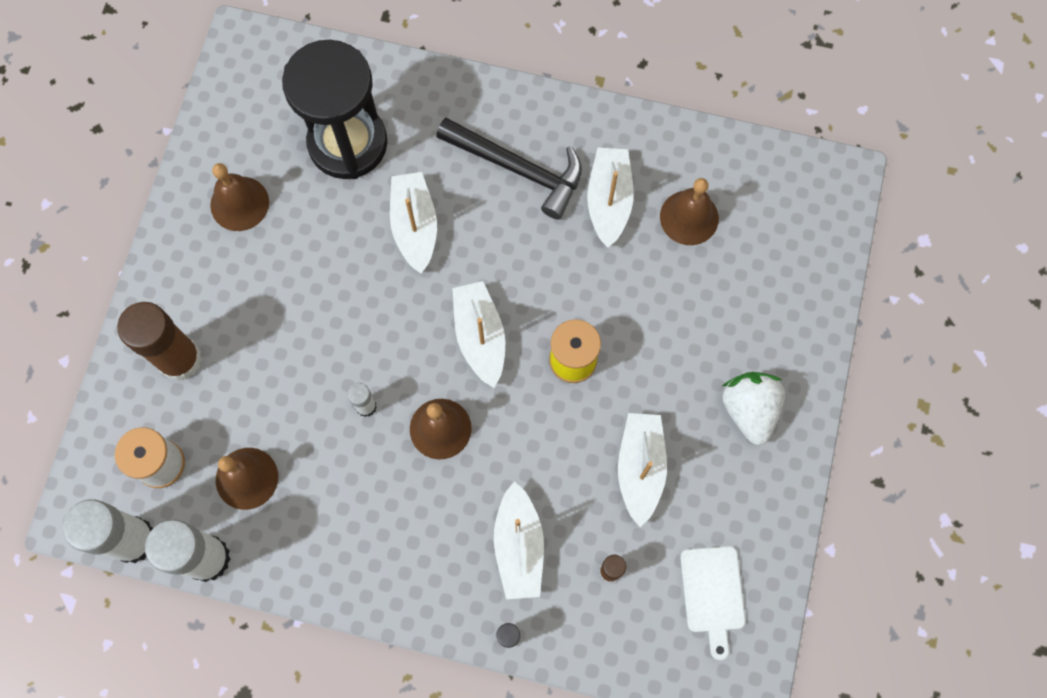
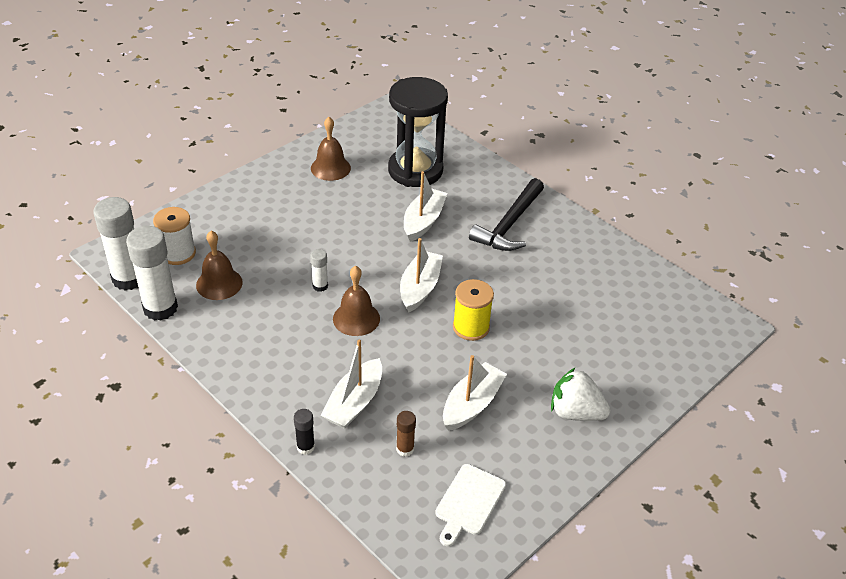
camera: 30 degrees right, 30 degrees down
brown glue stick [117,302,202,381] -> none
black hammer [436,118,582,220] -> black hammer turned 60 degrees clockwise [469,178,544,251]
white boat [587,148,634,248] -> none
brown bell [660,178,719,245] -> none
white strawberry [722,372,785,445] -> white strawberry turned 90 degrees counterclockwise [551,367,610,421]

